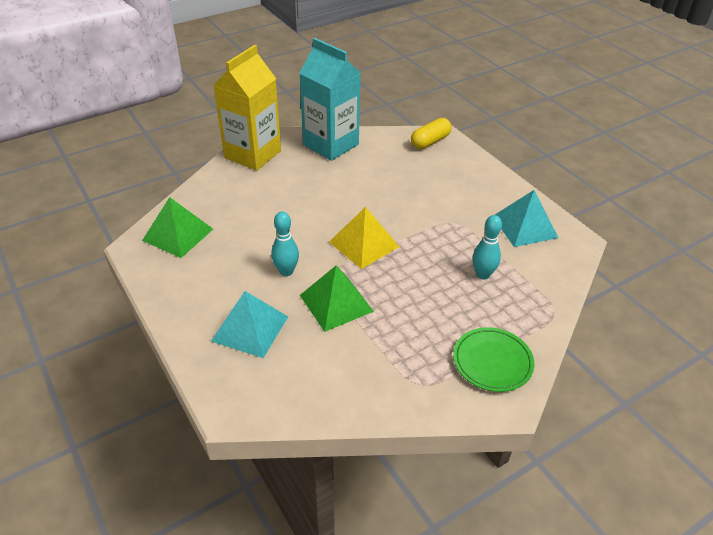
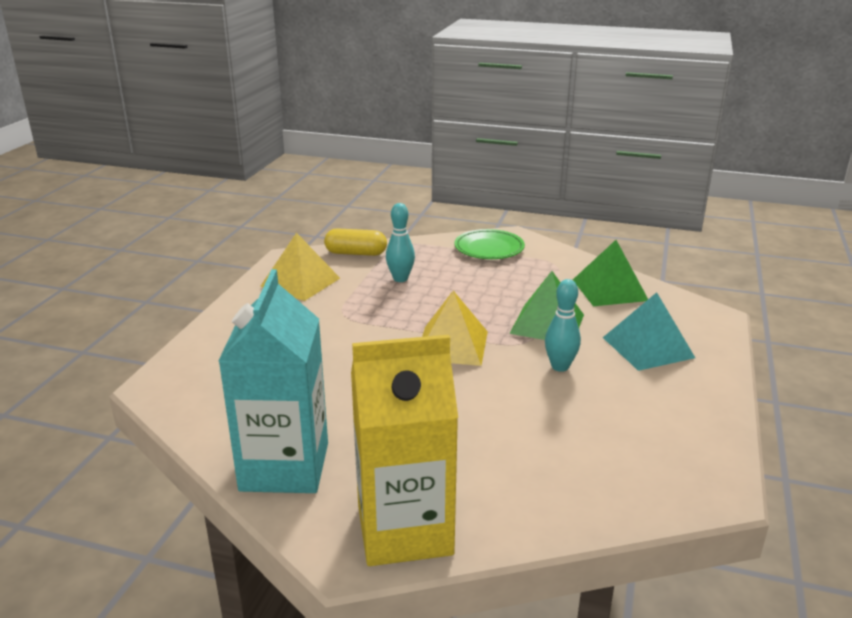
camera: 130 degrees left, 15 degrees down
green pyramid [142,197,213,258] -> green pyramid moved to [573,240,648,306]
yellow capsule [411,118,452,149] -> yellow capsule moved to [324,228,387,256]
turquoise pyramid [495,190,558,247] -> yellow pyramid [260,232,340,301]

